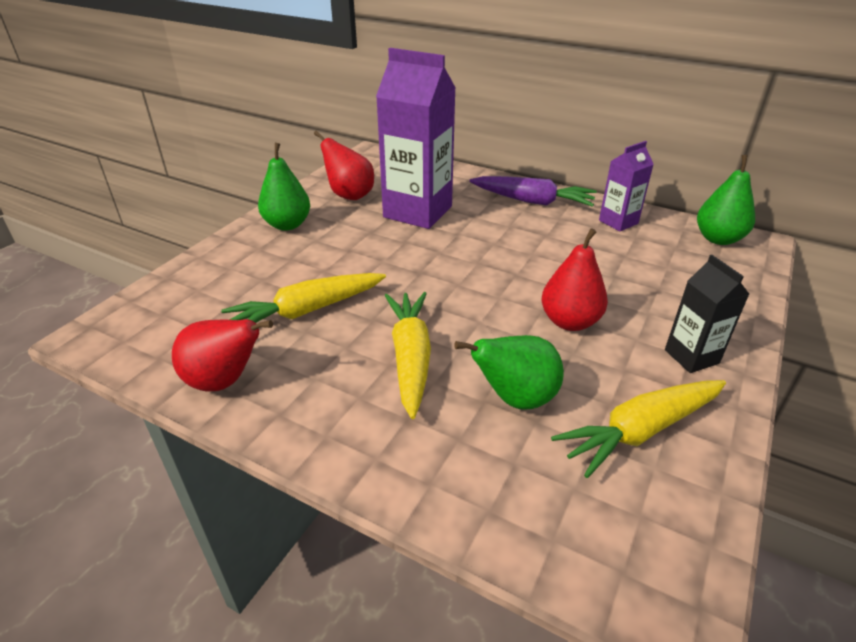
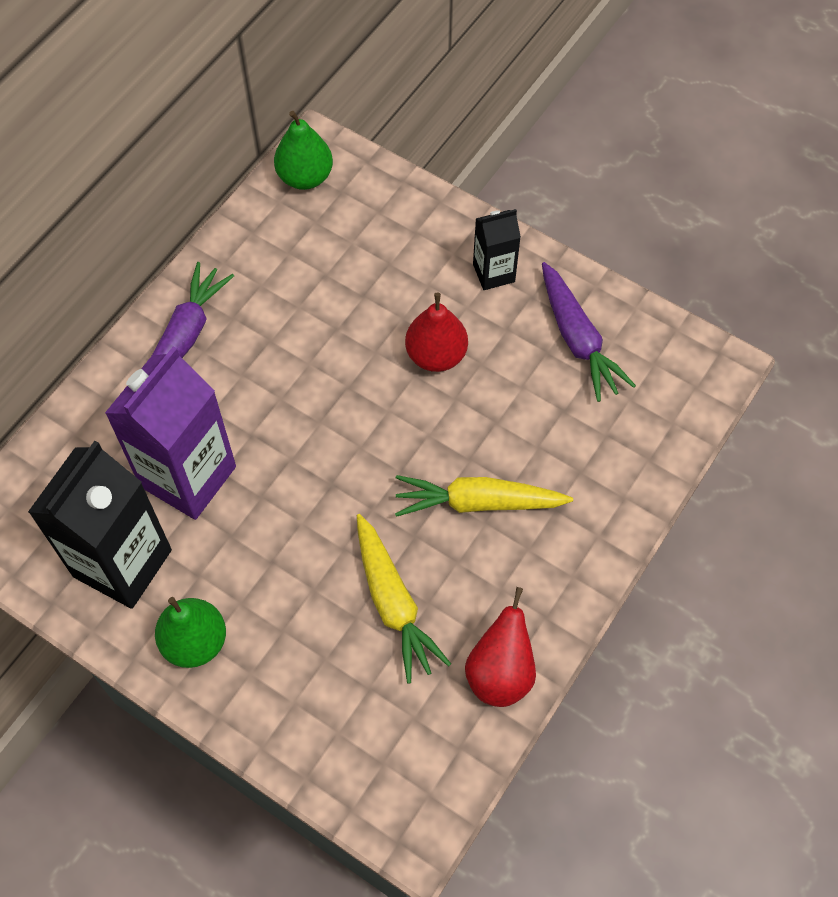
camera: 85 degrees left, 25 degrees up
red pear [314,131,374,200] -> black carton [28,441,172,609]
green pear [454,335,564,410] -> none
yellow carrot [551,380,726,478] -> purple carrot [542,262,636,402]
purple carton [599,141,654,231] -> none

